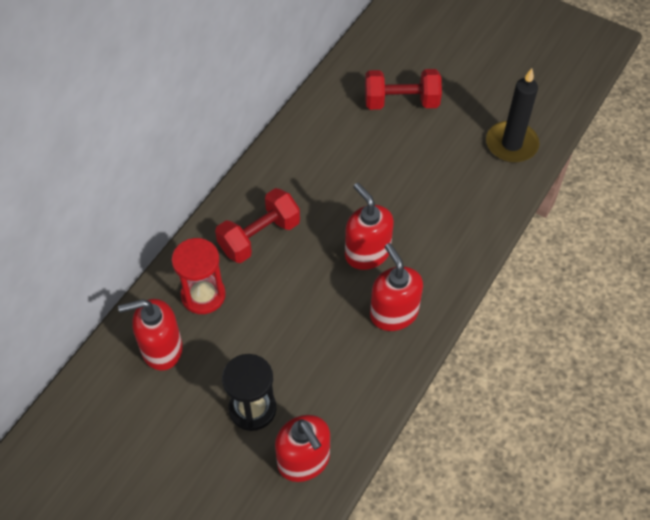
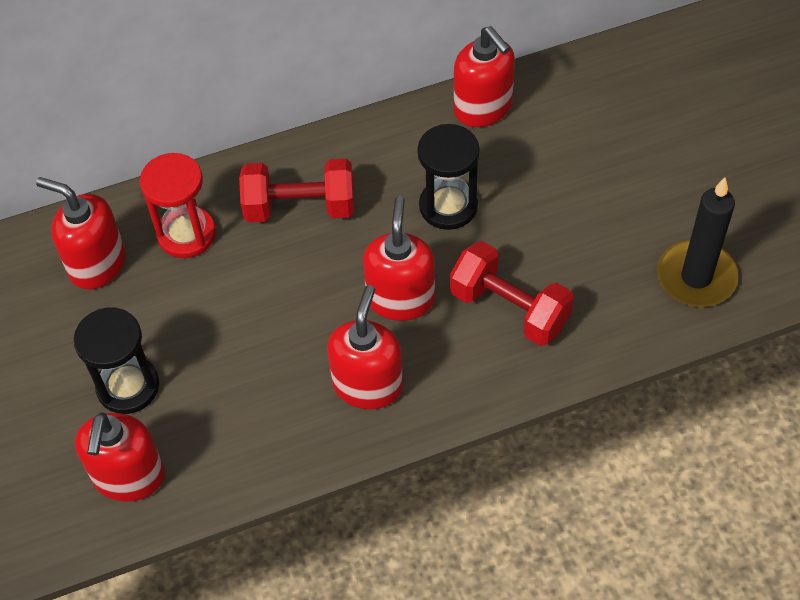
camera: 40 degrees right, 0 degrees up
red dumbbell [365,69,442,110] -> red dumbbell moved to [450,241,574,346]
none -> black hourglass [417,124,480,230]
none -> red soap dispenser [454,26,515,127]

